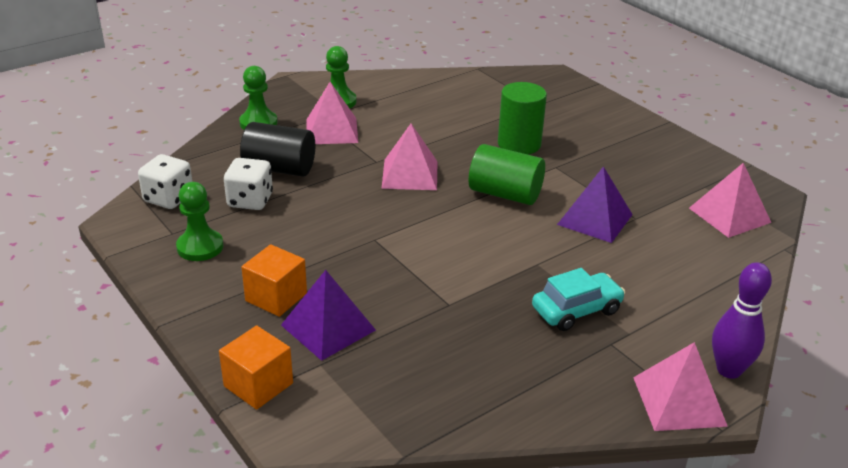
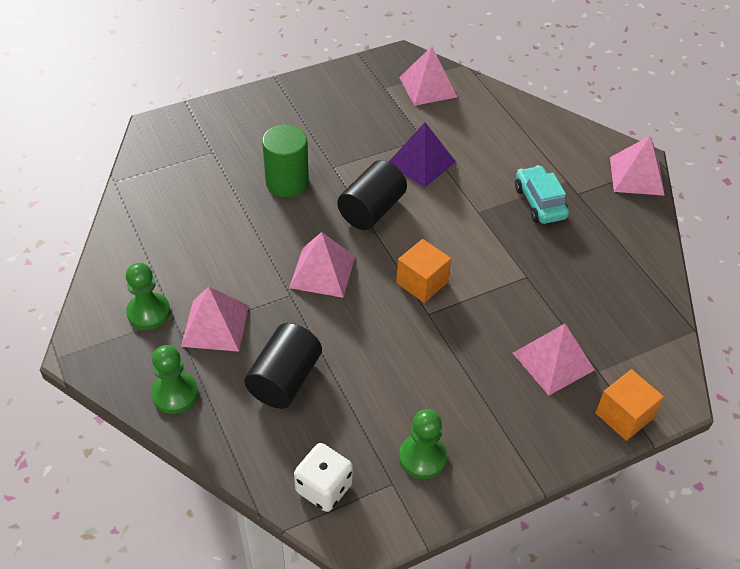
camera: 80 degrees left, 15 degrees up
white dice [224,158,273,210] -> none
orange cube [241,244,307,317] -> orange cube moved to [396,239,451,303]
purple pyramid [281,270,376,361] -> pink pyramid [513,324,595,396]
green cylinder [469,144,545,205] -> black cylinder [337,160,407,230]
purple bowling pin [712,262,772,379] -> none

